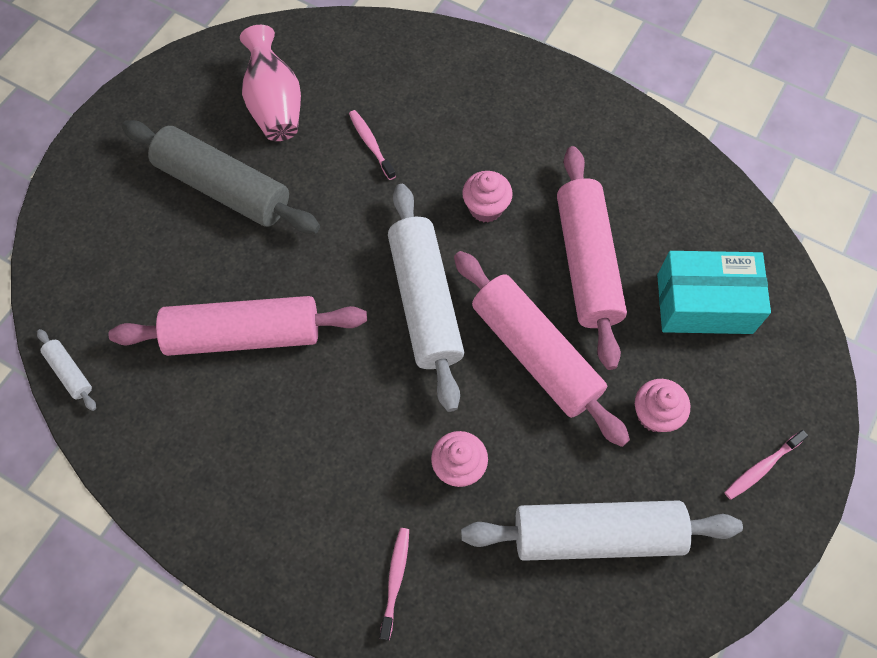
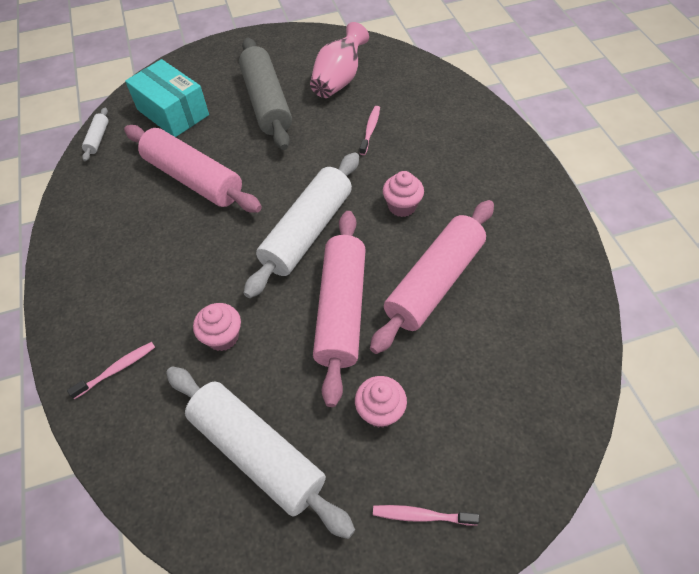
camera: 45 degrees right, 10 degrees down
turquoise box [657,251,771,334] -> turquoise box moved to [125,59,209,137]

